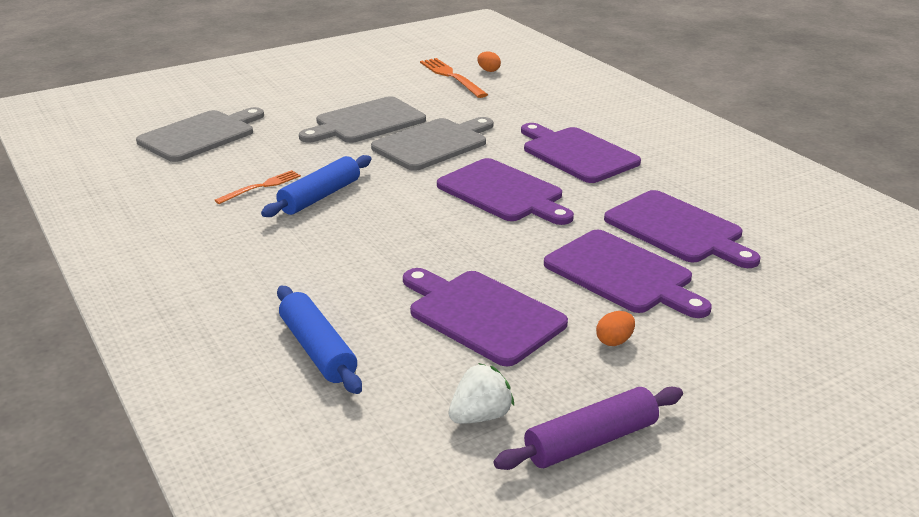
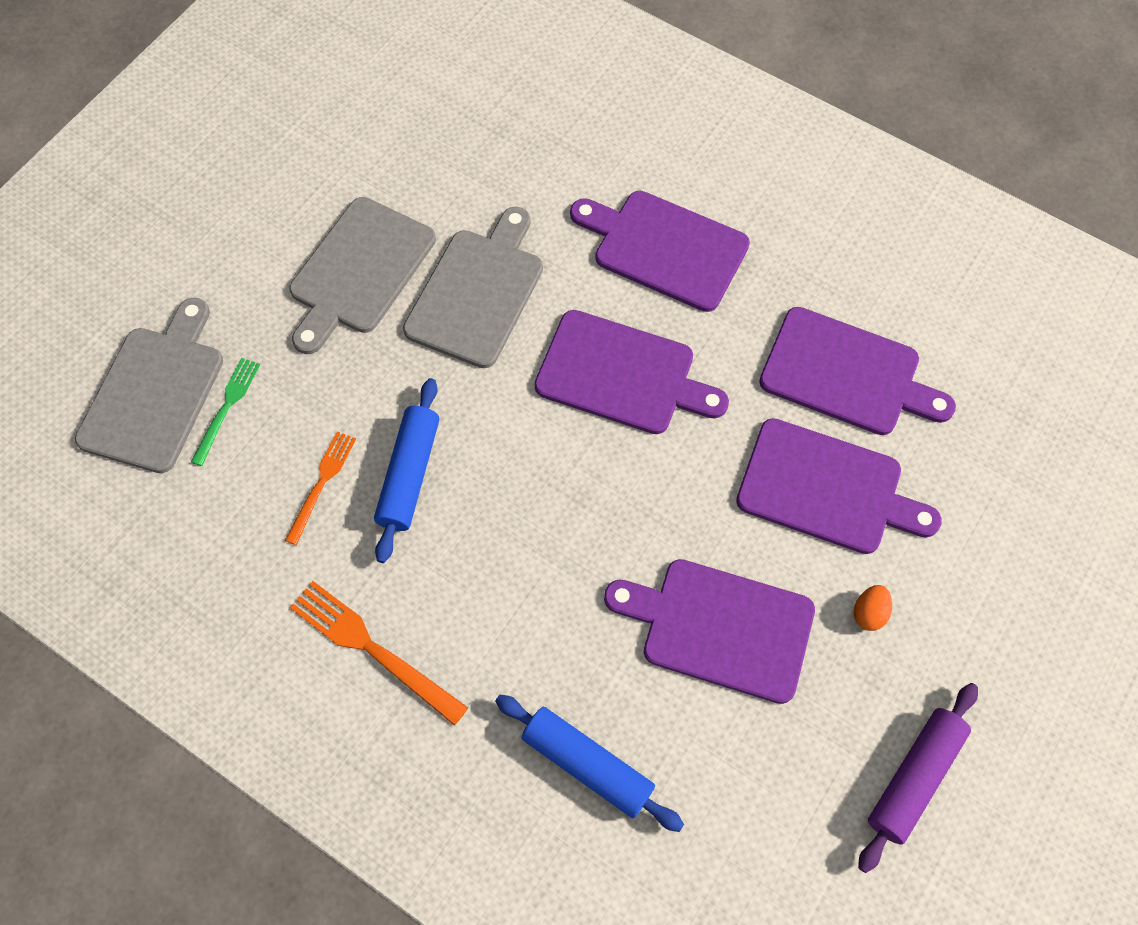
camera: 25 degrees left, 35 degrees up
orange fork [420,58,488,98] -> orange fork moved to [290,581,468,726]
white strawberry [448,363,514,424] -> none
orange egg [477,51,501,72] -> none
none -> green fork [191,358,260,466]

